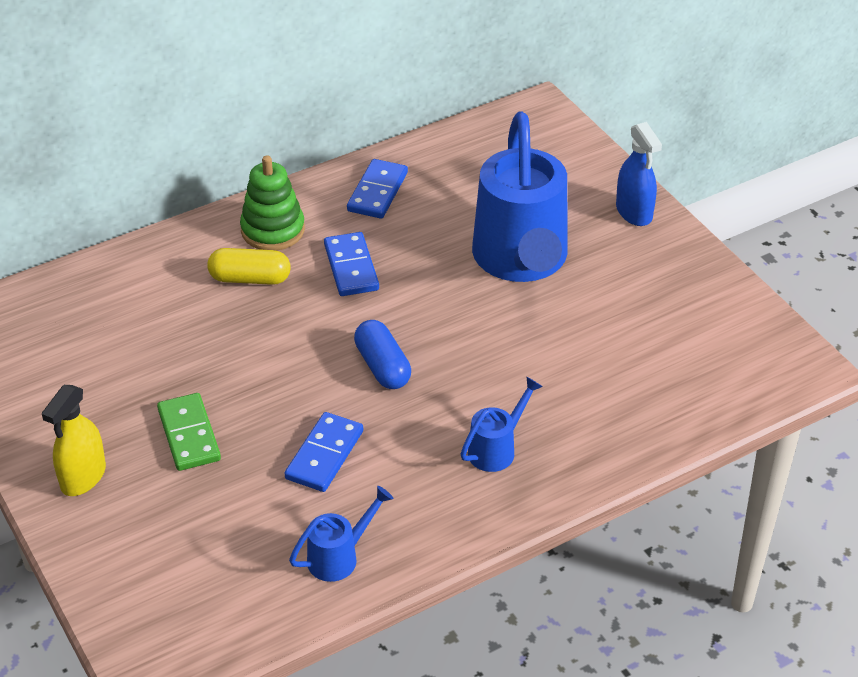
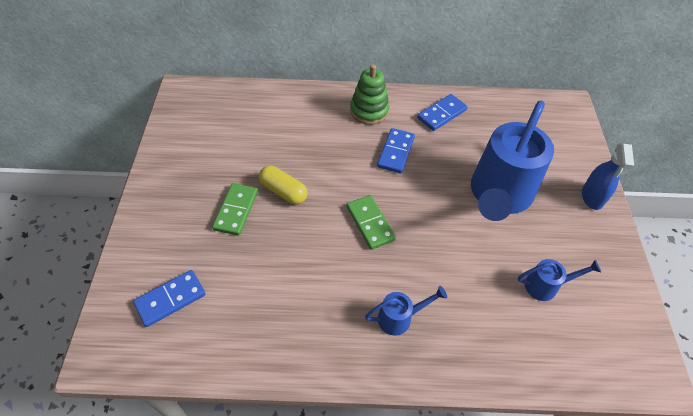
camera: 30 degrees right, 10 degrees up
yellow spray bottle [42,385,106,496] -> none
yellow capsule [207,248,290,285] -> yellow capsule moved to [259,166,308,205]
blue domino [284,412,363,492] -> blue domino moved to [133,270,206,327]
blue watering can [289,486,394,582] -> blue watering can moved to [518,259,601,301]
blue capsule [354,320,411,389] -> green domino [347,195,396,250]

